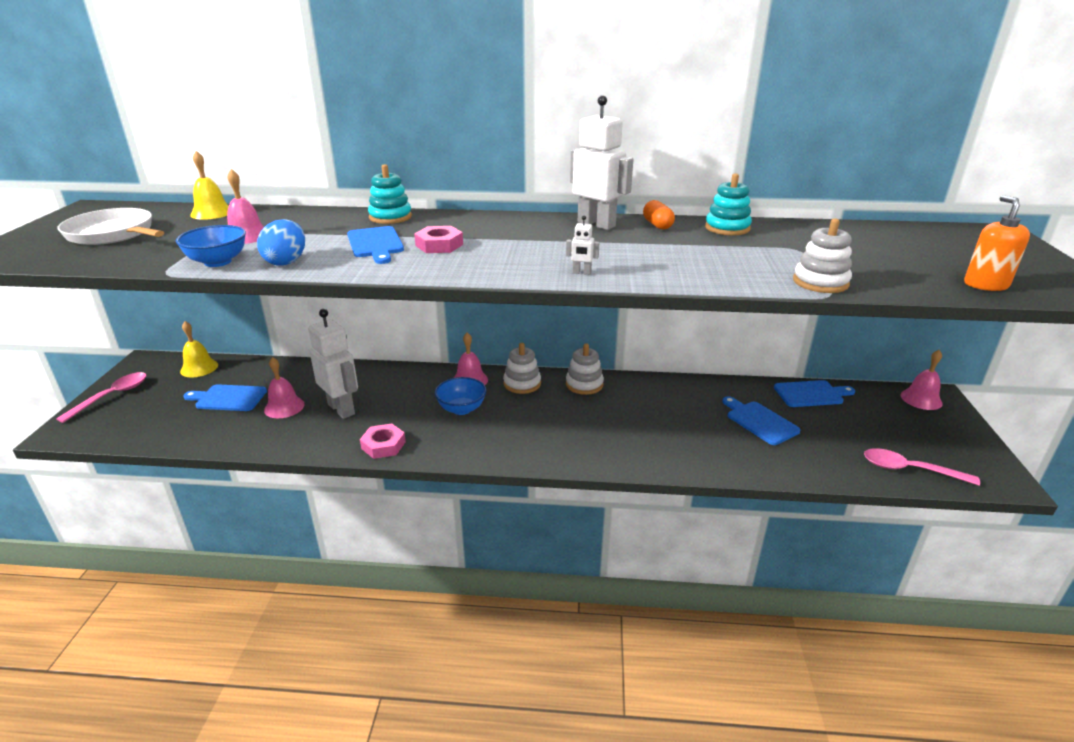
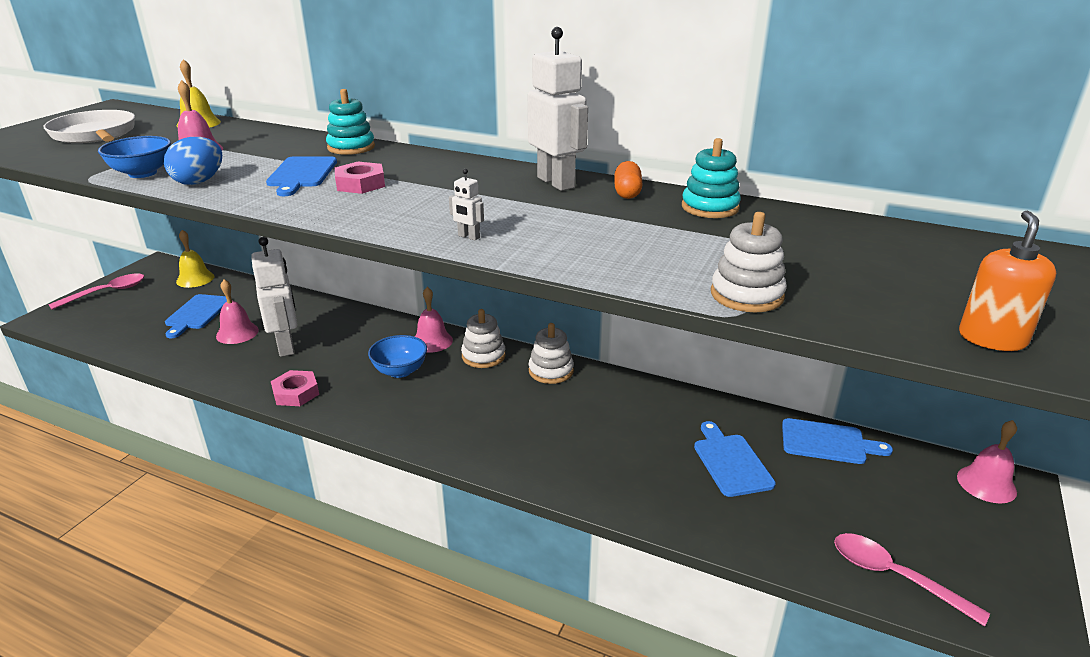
camera: 20 degrees right, 0 degrees up
blue cutting board [183,384,267,411] -> blue cutting board turned 105 degrees counterclockwise [165,294,227,338]

